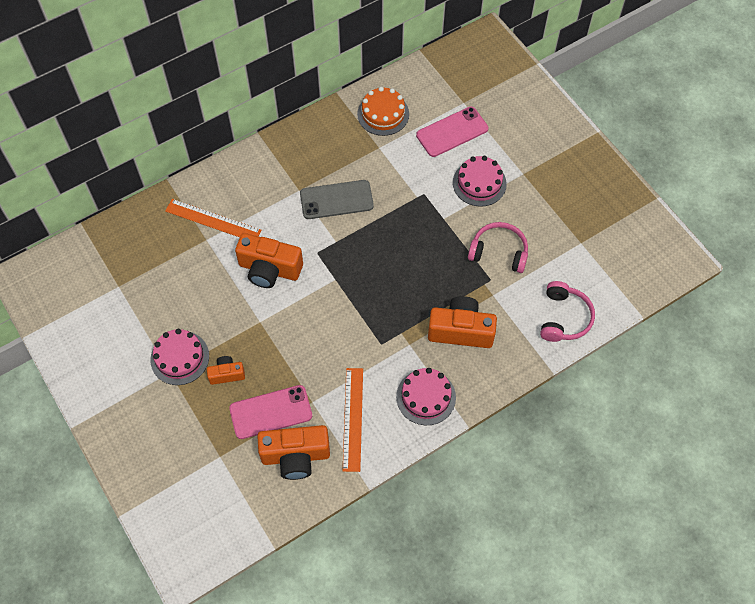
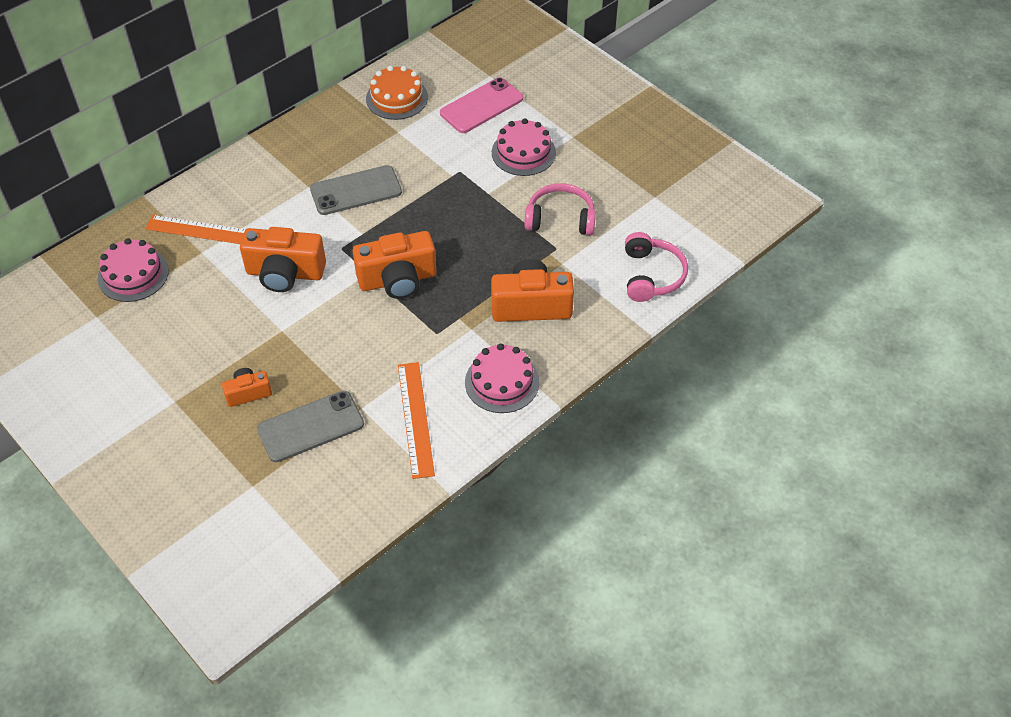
camera: 10 degrees left, 10 degrees down
pink cake [150,329,209,385] -> pink cake moved to [98,238,169,302]
pink phone [229,385,312,439] -> grey phone [257,391,364,462]
orange camera [257,425,330,480] -> orange camera moved to [353,231,436,299]

